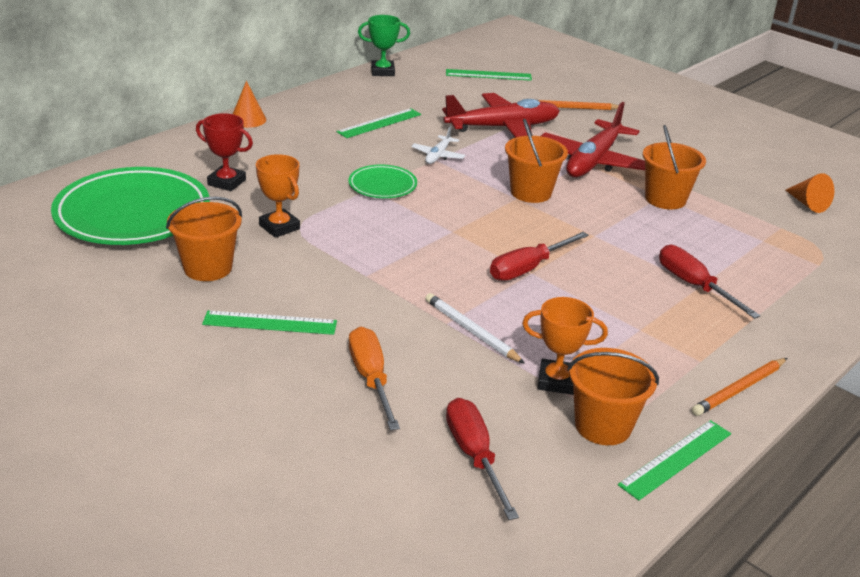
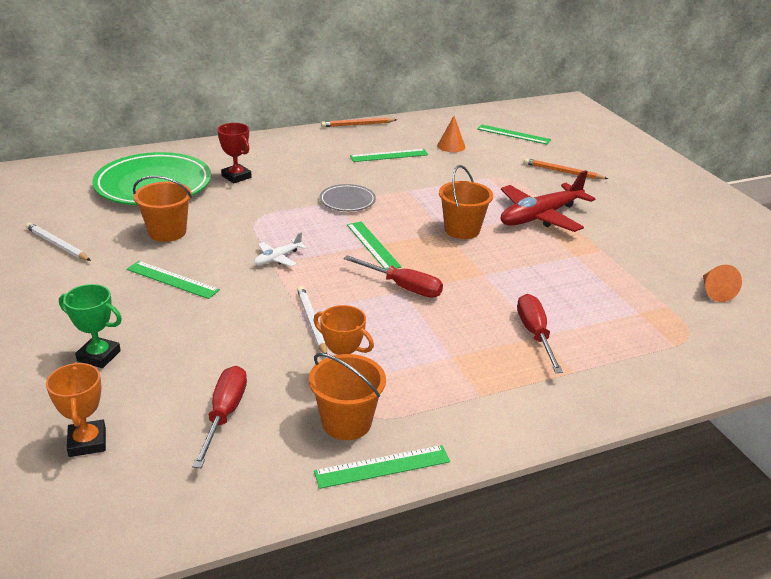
camera: 25 degrees right, 0 degrees up
orange cone [233,81,266,128] -> orange cone moved to [437,116,465,152]
orange trophy [256,154,300,238] -> orange trophy moved to [46,362,106,457]
green plate [348,165,417,198] -> grey plate [319,184,376,211]
orange screwdriver [349,327,400,430] -> none
green trophy [358,15,410,76] -> green trophy moved to [59,284,122,368]
white plane [411,126,465,164] -> white plane moved to [254,232,307,267]
red plane [442,93,560,138] -> none
red screwdriver [490,232,589,281] -> red screwdriver turned 135 degrees counterclockwise [343,255,443,298]
orange bucket [643,125,706,209] -> none
orange pencil [692,358,787,416] -> orange pencil moved to [321,118,397,127]
none -> white pencil [26,222,91,261]
none -> green ruler [347,222,401,270]

